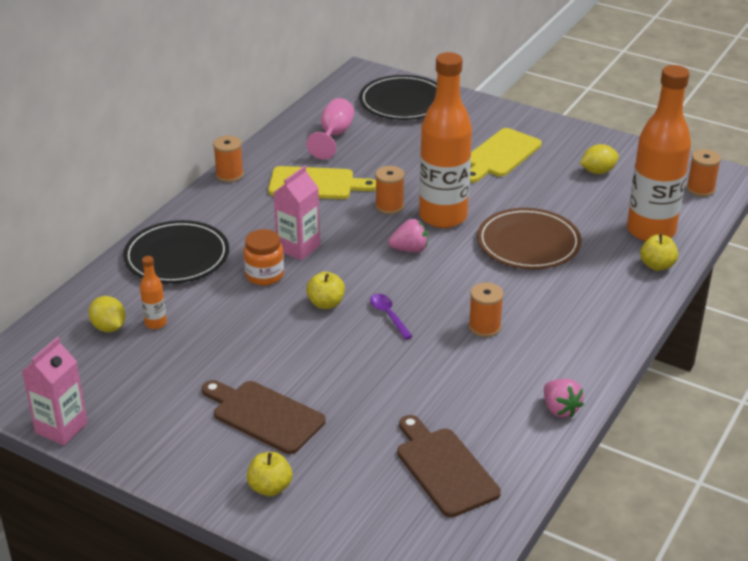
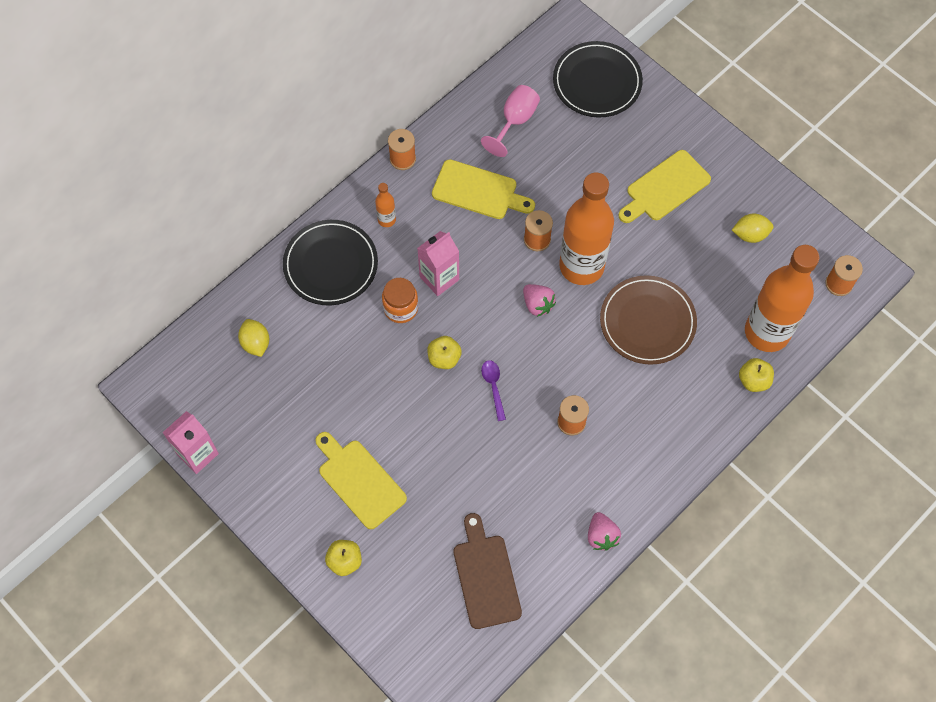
camera: 15 degrees right, 30 degrees up
orange bottle [140,256,167,329] -> orange bottle moved to [375,183,396,227]
brown cutting board [202,380,326,454] -> yellow cutting board [316,432,407,529]
pink strawberry [388,219,428,253] -> pink strawberry turned 45 degrees clockwise [523,284,556,317]

